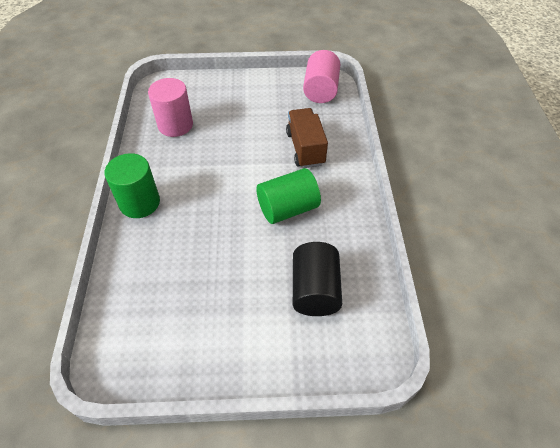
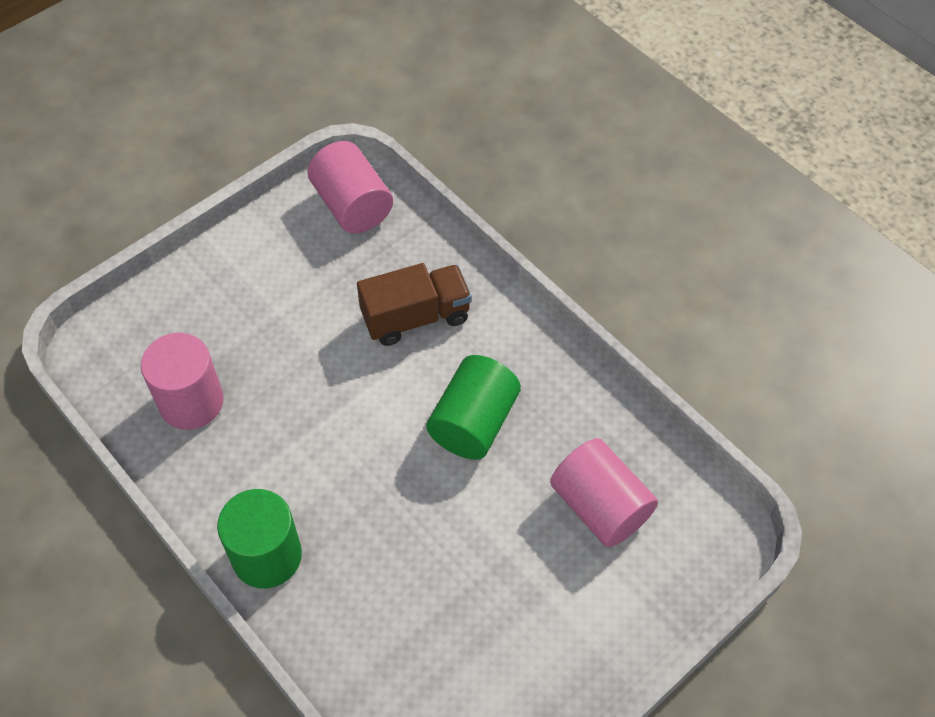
camera: 40 degrees left, 5 degrees up
brown truck [286,108,328,168] -> brown truck turned 120 degrees clockwise [357,263,472,346]
black cylinder [293,242,342,316] -> pink cylinder [550,438,658,548]

